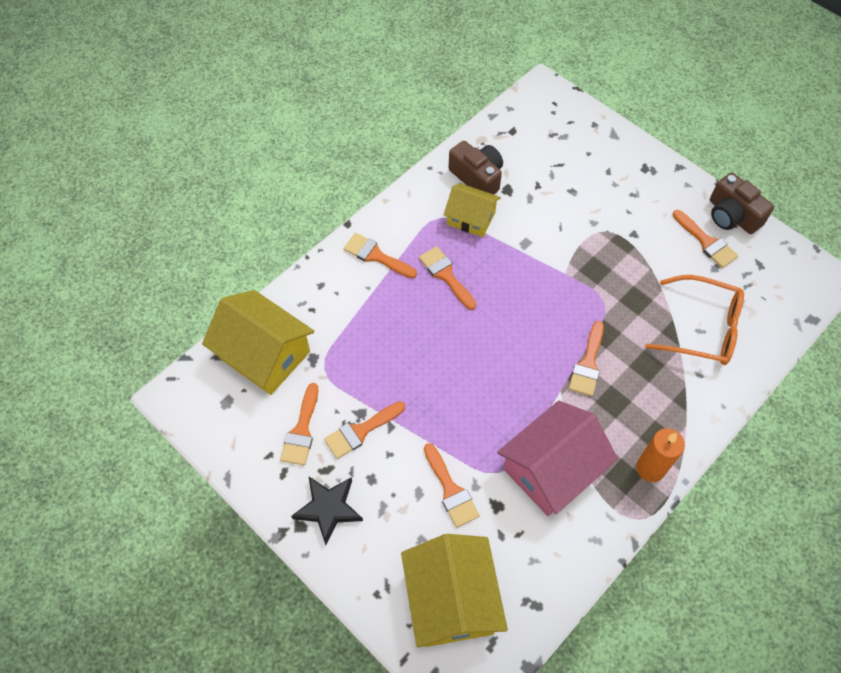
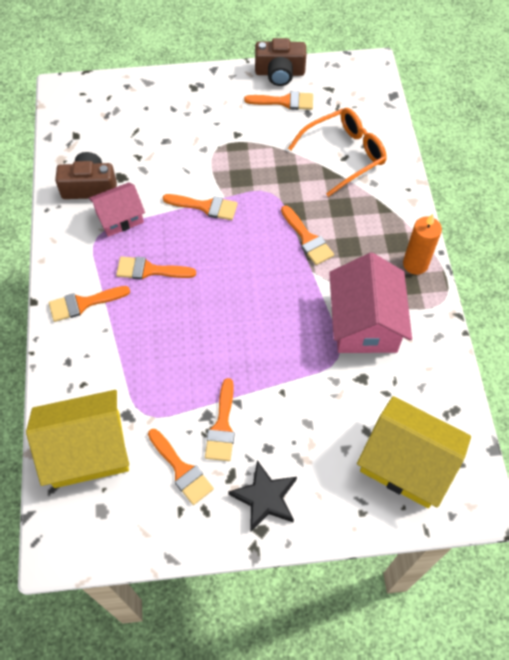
camera: 50 degrees left, 0 degrees up
orange brush [424,443,480,528] -> orange brush moved to [163,194,238,220]
yellow house [444,183,501,237] -> pink house [89,182,145,237]

